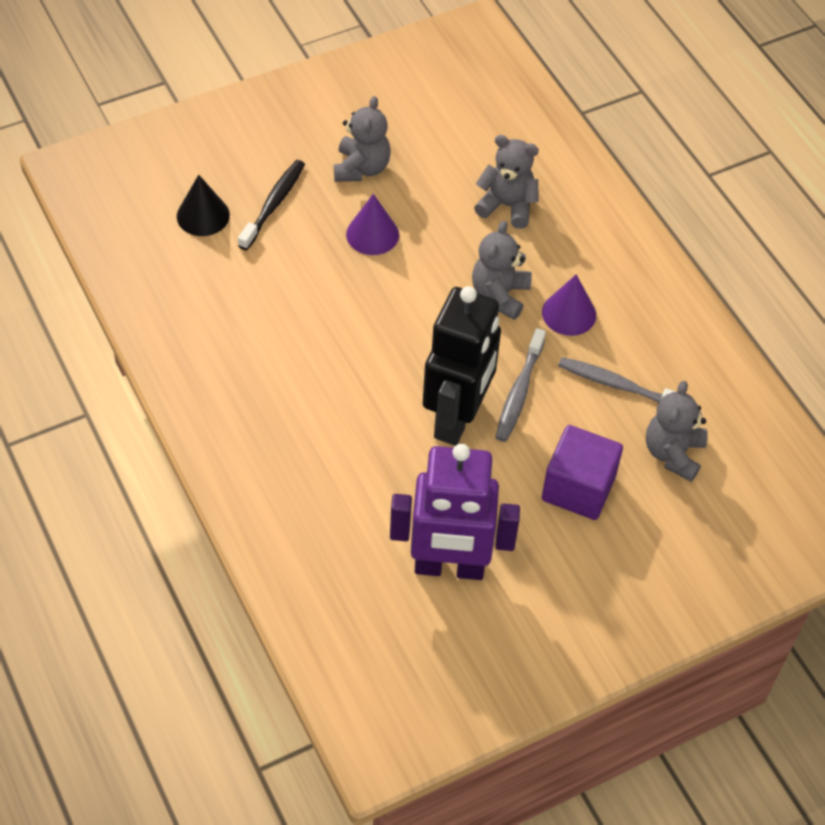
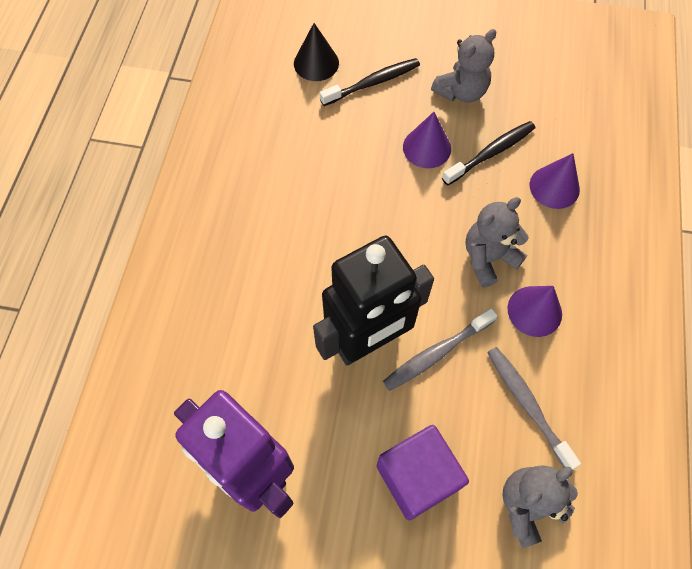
camera: 40 degrees right, 10 degrees up
grey teddy bear [474,135,539,229] -> purple cone [530,153,580,209]
none -> black toothbrush [442,121,535,186]

